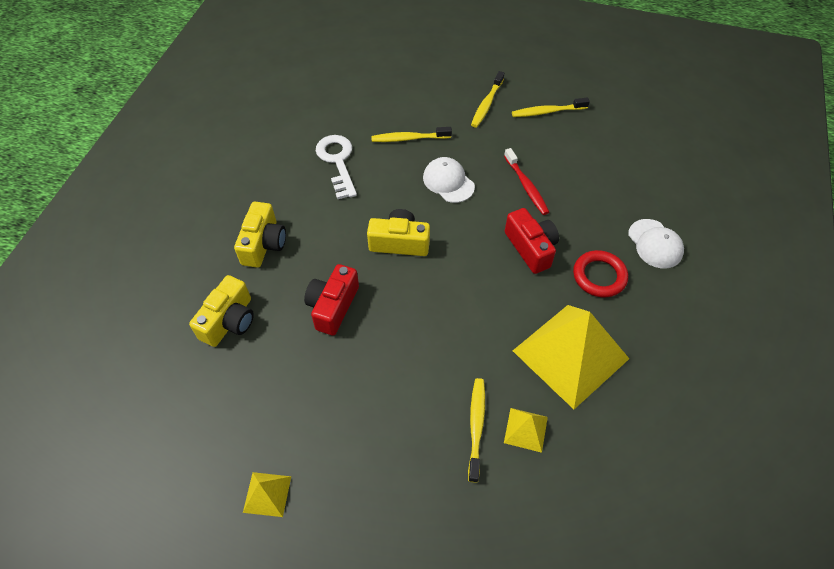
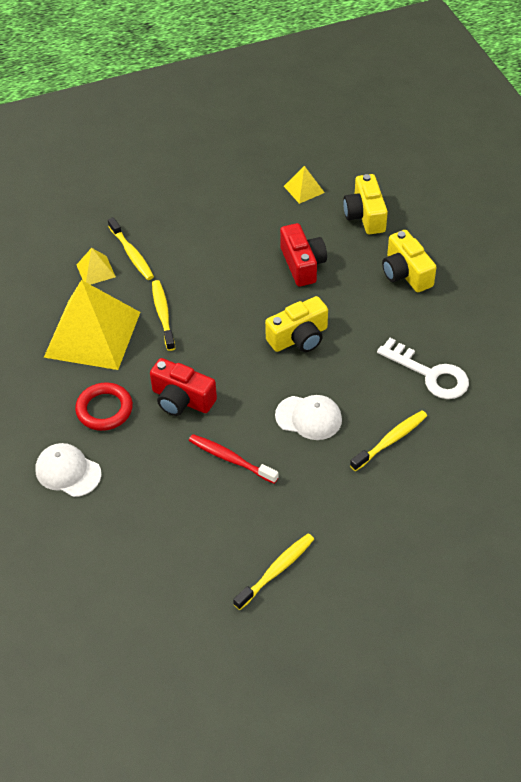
camera: 145 degrees right, 5 degrees down
yellow pyramid [243,472,291,517] -> yellow pyramid moved to [284,166,325,204]
yellow toothbrush [471,71,504,128] -> yellow toothbrush moved to [152,280,175,351]

